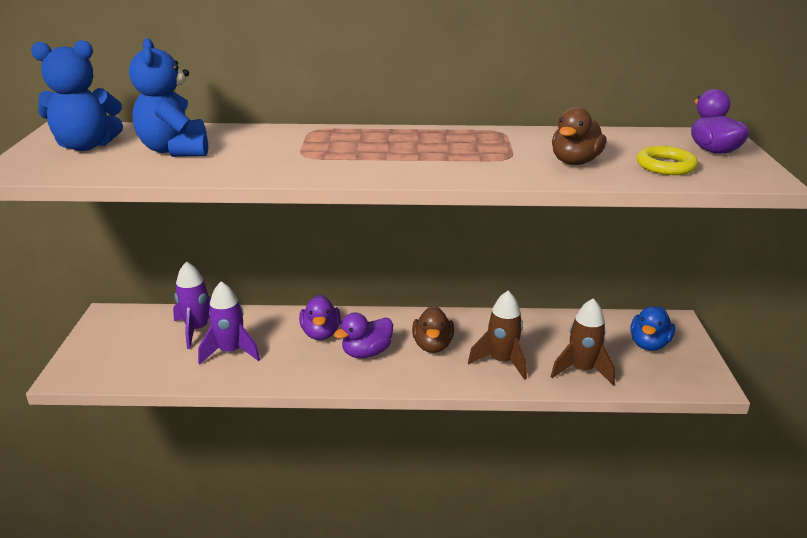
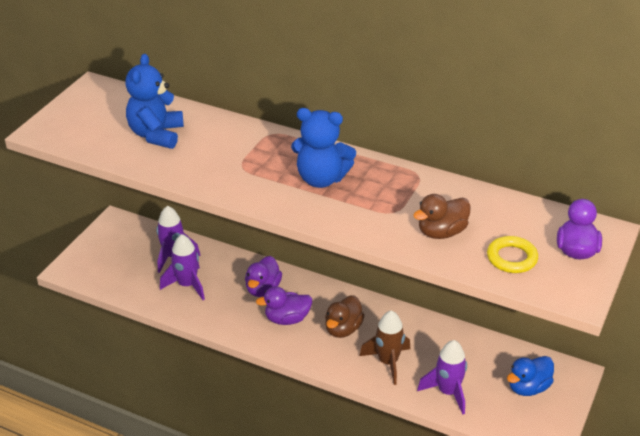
camera: 25 degrees right, 10 degrees up
blue teddy bear [31,40,123,151] -> blue teddy bear moved to [291,108,356,188]
brown rocket [551,298,615,385] -> purple rocket [417,340,467,415]

